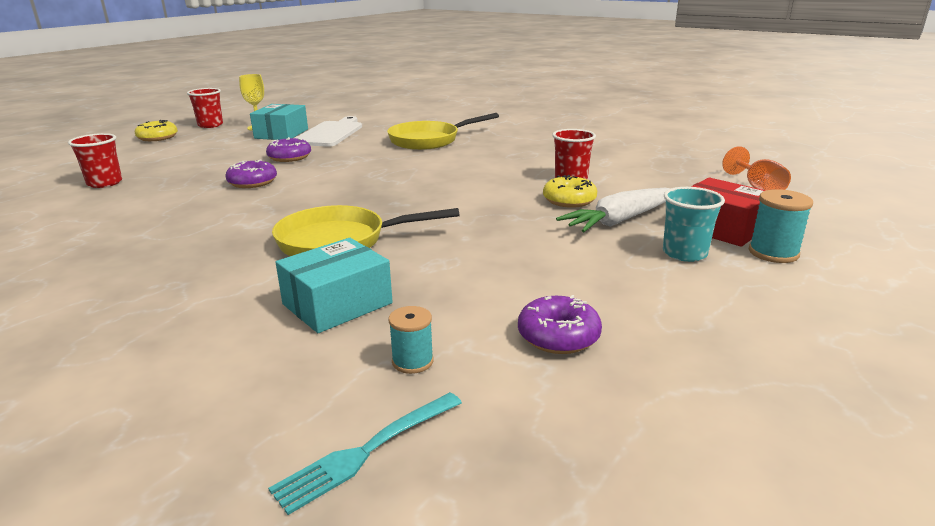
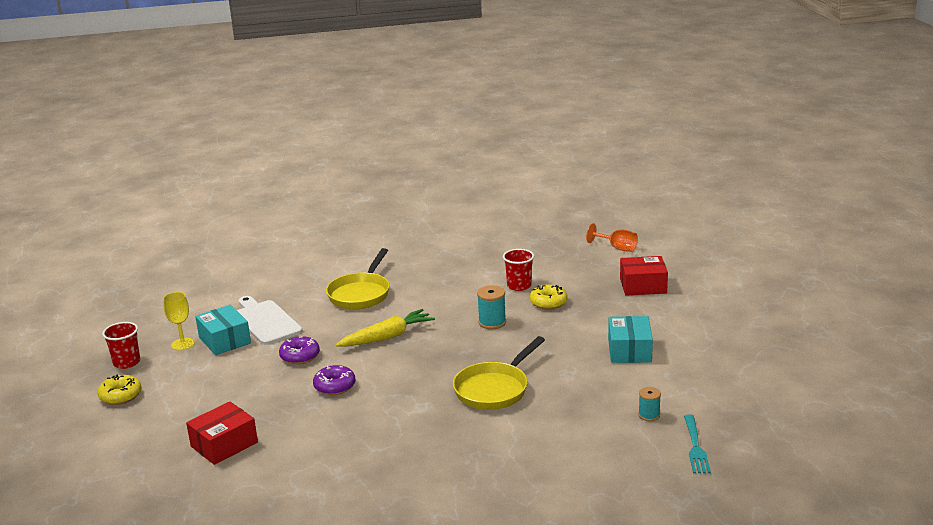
camera: 45 degrees left, 0 degrees up
red cup [68,133,122,188] -> red box [186,401,258,465]
turquoise box [275,238,393,333] -> turquoise box moved to [608,316,653,363]
purple donut [518,295,602,354] -> none
white carrot [556,188,671,232] -> none
turquoise cup [663,187,725,262] -> none
turquoise spool [749,189,813,263] -> turquoise spool moved to [477,285,506,329]
none -> yellow carrot [336,309,435,347]

